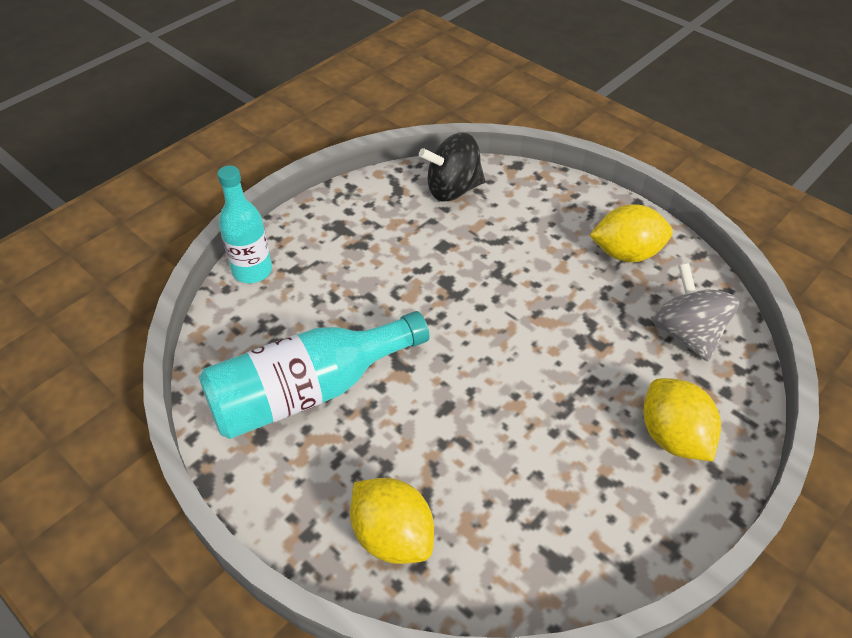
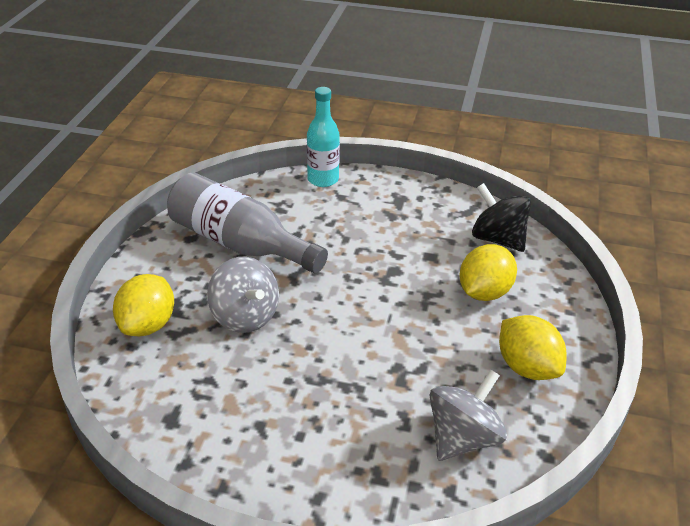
camera: 60 degrees right, 10 degrees down
turquoise bottle [199,311,429,439] -> grey bottle [167,173,328,273]
yellow lemon [643,378,721,461] -> yellow lemon moved to [459,244,517,301]
none -> grey spinning top [207,257,279,333]

